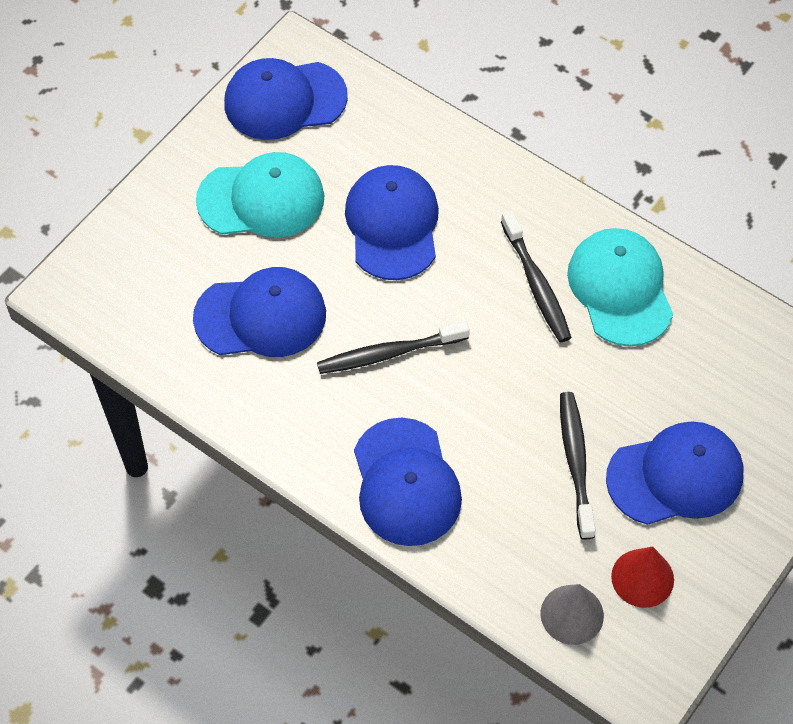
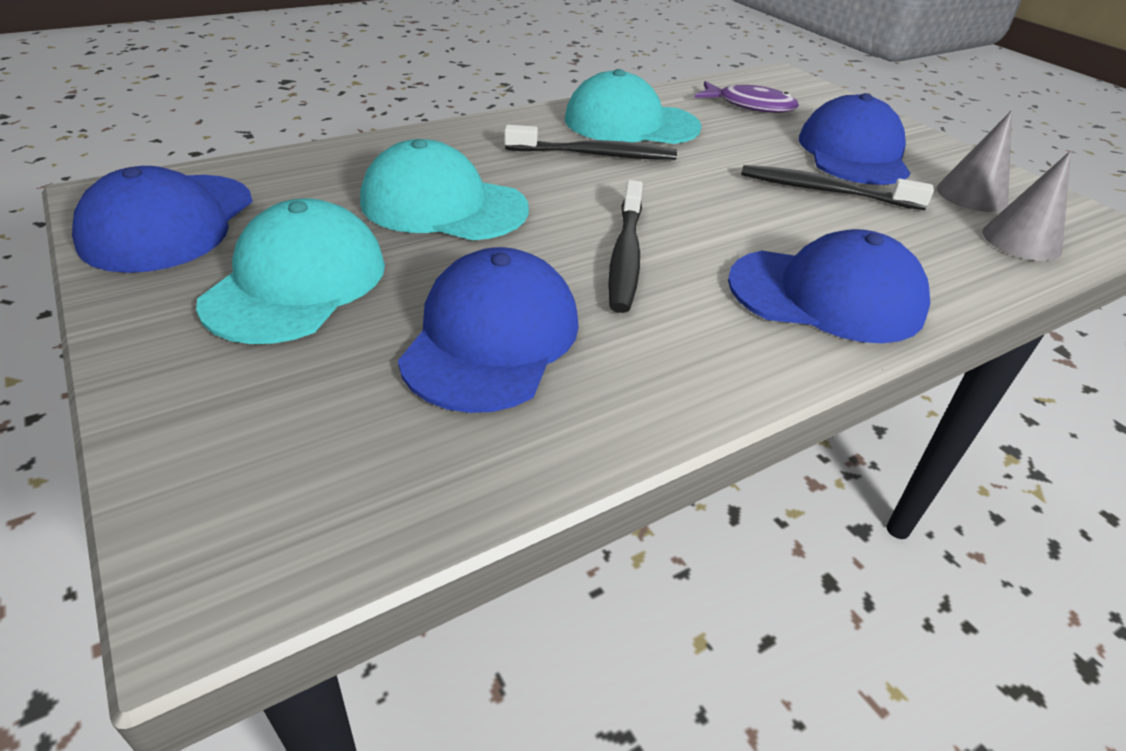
camera: 70 degrees left, 20 degrees down
blue cap [345,165,439,280] -> turquoise cap [360,139,529,240]
red cone [611,546,674,608] -> grey cone [937,110,1012,212]
none -> purple fish [695,81,799,113]

